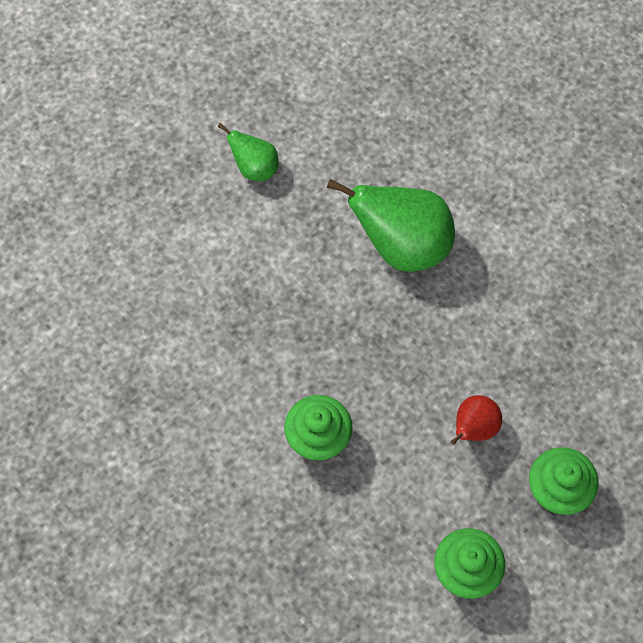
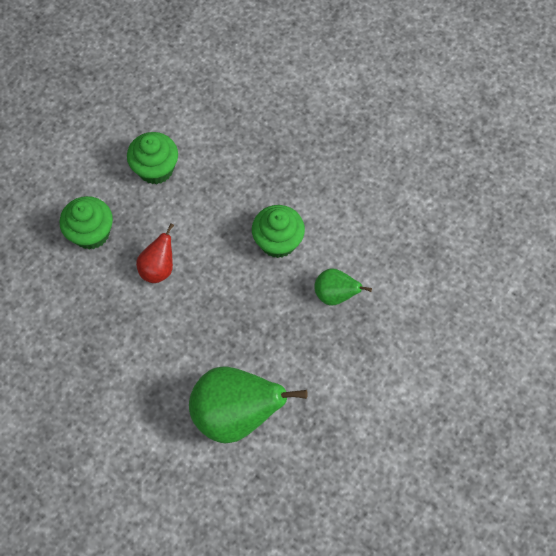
camera: 170 degrees right, 0 degrees up
green pear [218,123,279,181] -> green pear moved to [314,269,372,305]

